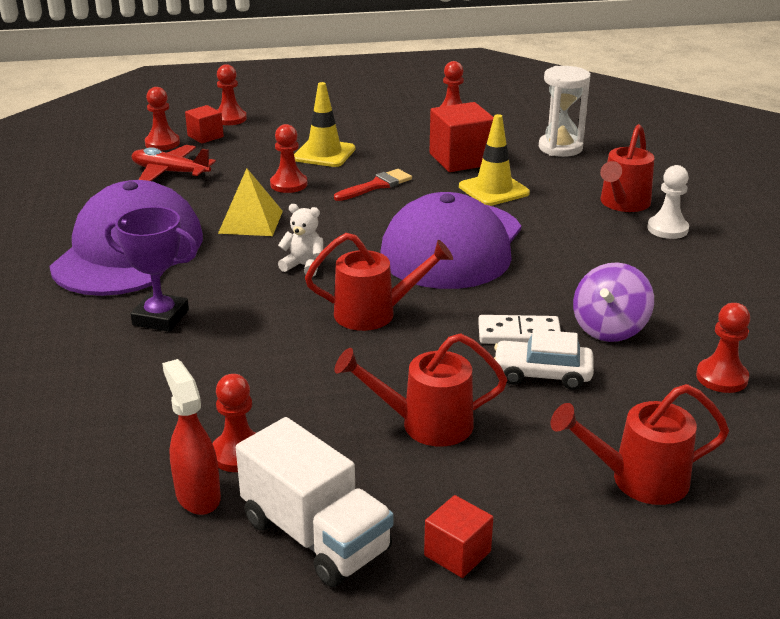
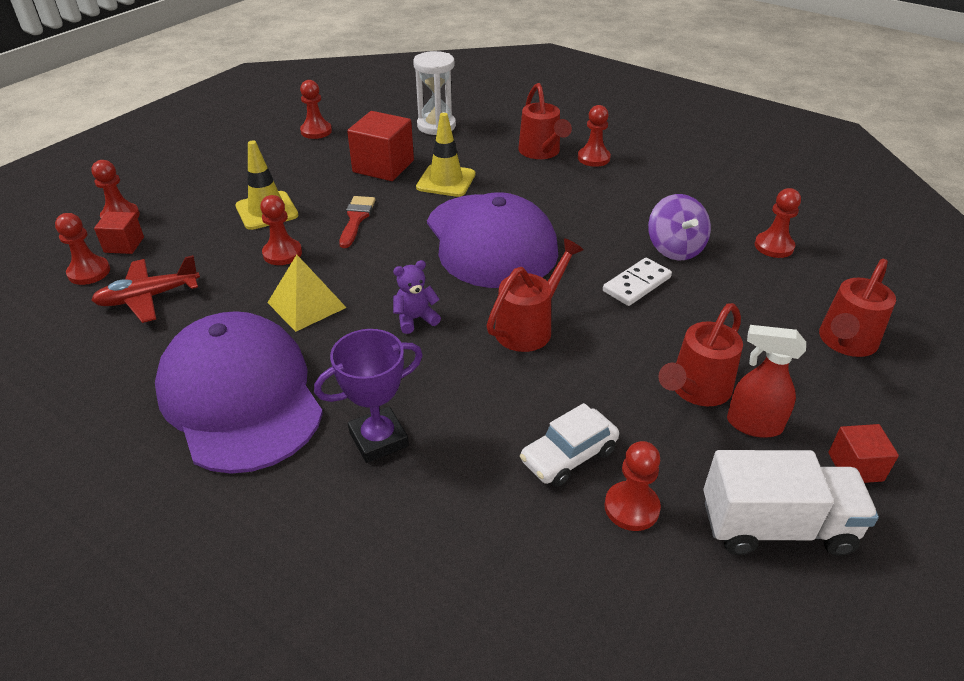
camera: 45 degrees left, 10 degrees up
red spray bottle [162,359,221,515] -> red spray bottle moved to [727,325,806,438]
white teddy bear [278,204,323,276] -> purple teddy bear [393,260,441,334]
white car [494,329,594,390] -> white car moved to [520,403,619,487]
white pawn [647,165,689,239] -> red pawn [578,105,611,167]

